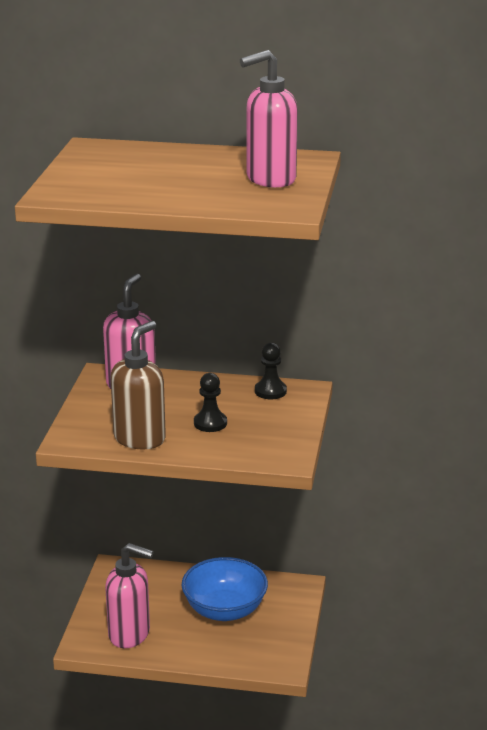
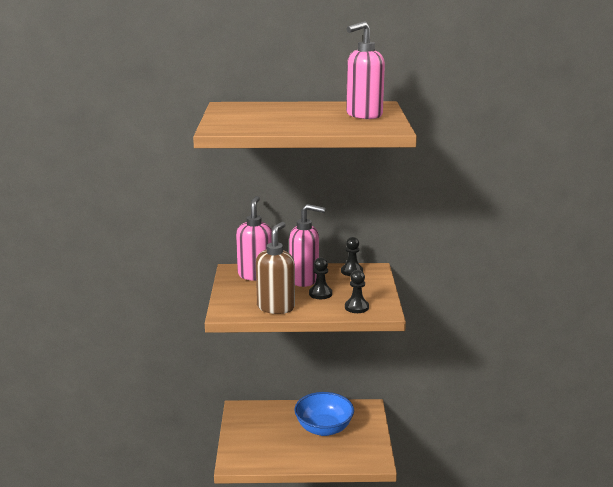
camera: 10 degrees left, 5 degrees down
pink soap dispenser [105,543,154,648] -> pink soap dispenser moved to [289,204,326,287]
none -> black pawn [345,270,369,313]

